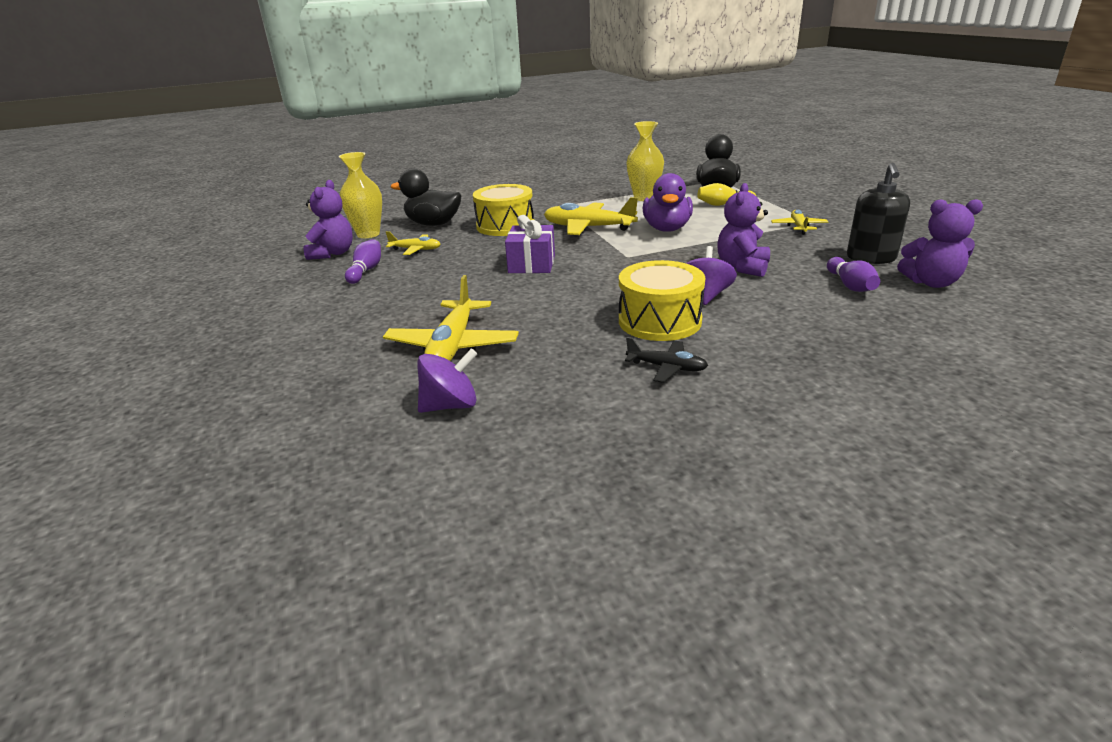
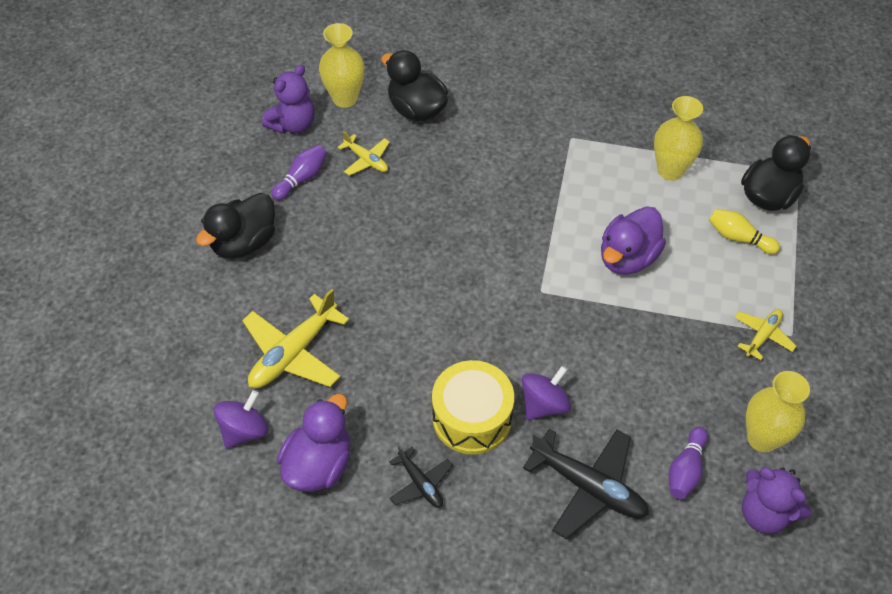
camera: 30 degrees right, 25 degrees up
purple spinning top [417,348,477,413] -> purple spinning top turned 60 degrees counterclockwise [214,390,268,449]
yellow drum [473,184,534,236] -> none
purple gift [505,215,555,273] -> none
yellow plane [544,197,638,235] -> none
purple teddy bear [717,183,770,277] -> none
black soap dispenser [847,163,910,264] -> yellow vase [746,371,810,453]
none -> black duck [196,193,275,259]
none -> purple duck [277,394,350,492]
none -> black plane [523,428,649,539]

